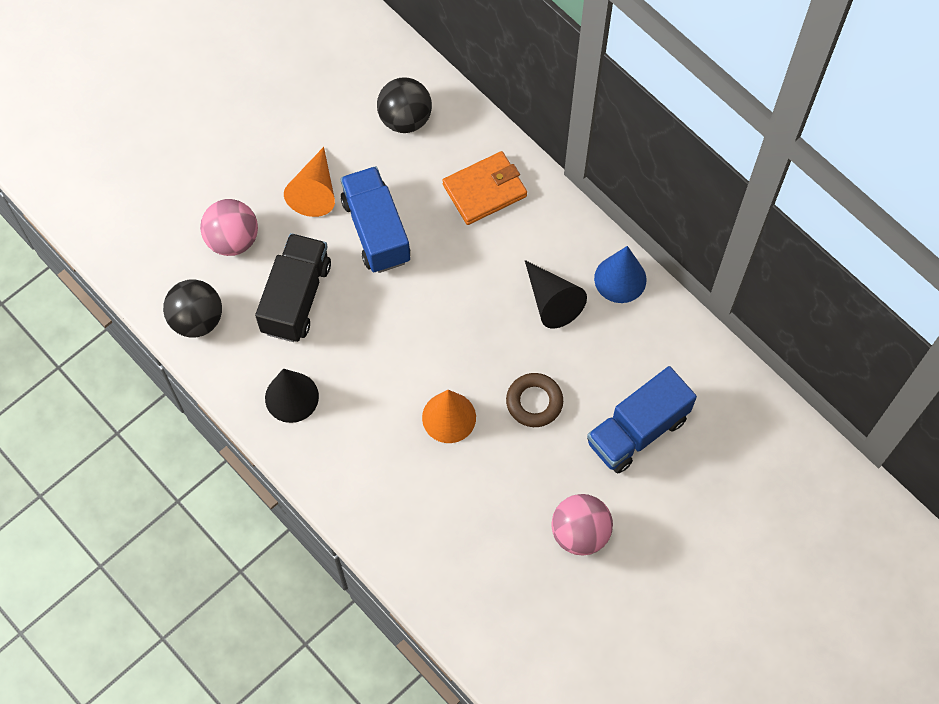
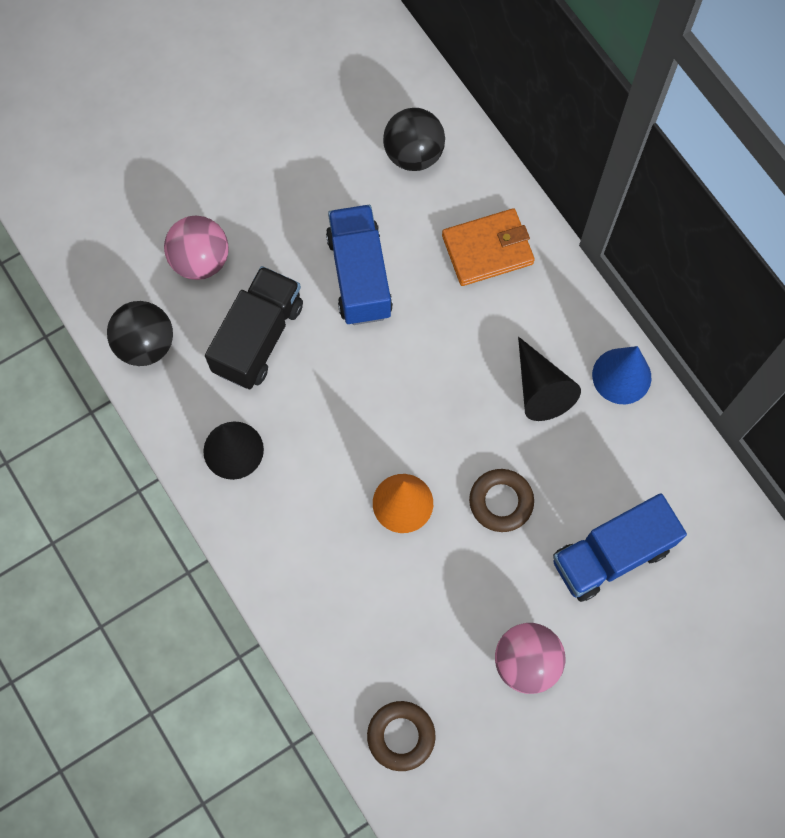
camera: 10 degrees right, 5 degrees up
orange cone [284,147,335,217] -> none
none -> brown ring [367,701,435,771]

